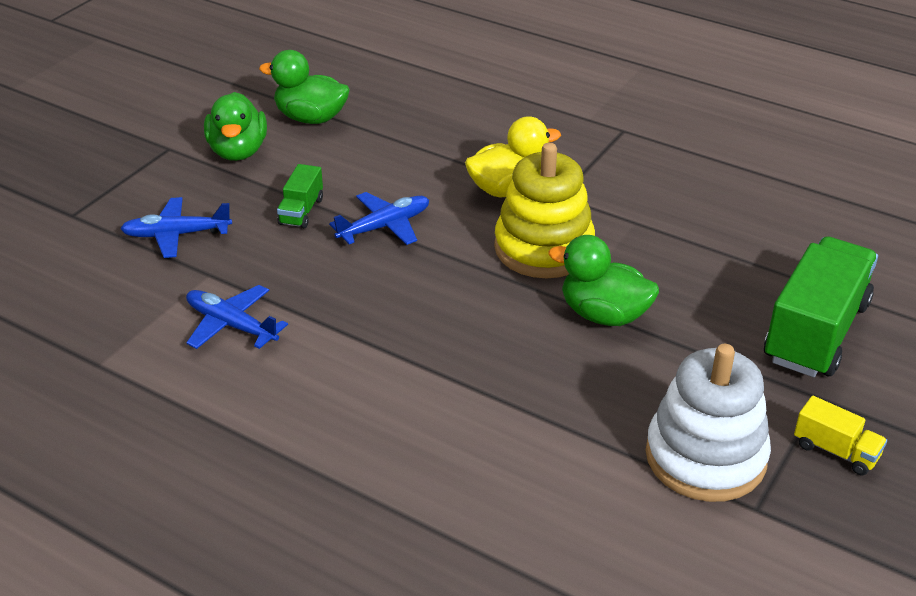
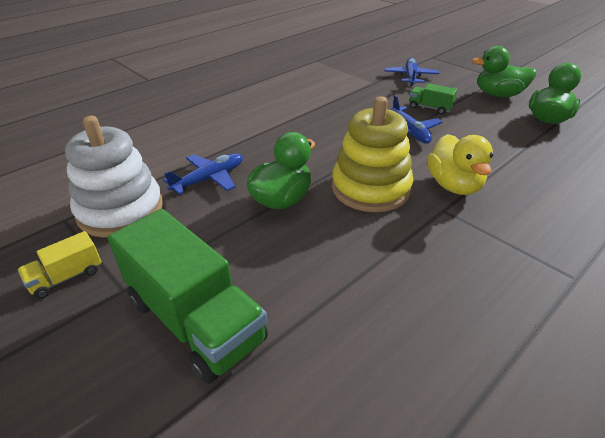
camera: 105 degrees right, 0 degrees up
blue plane [186,285,288,349] -> blue plane moved to [163,153,243,195]

